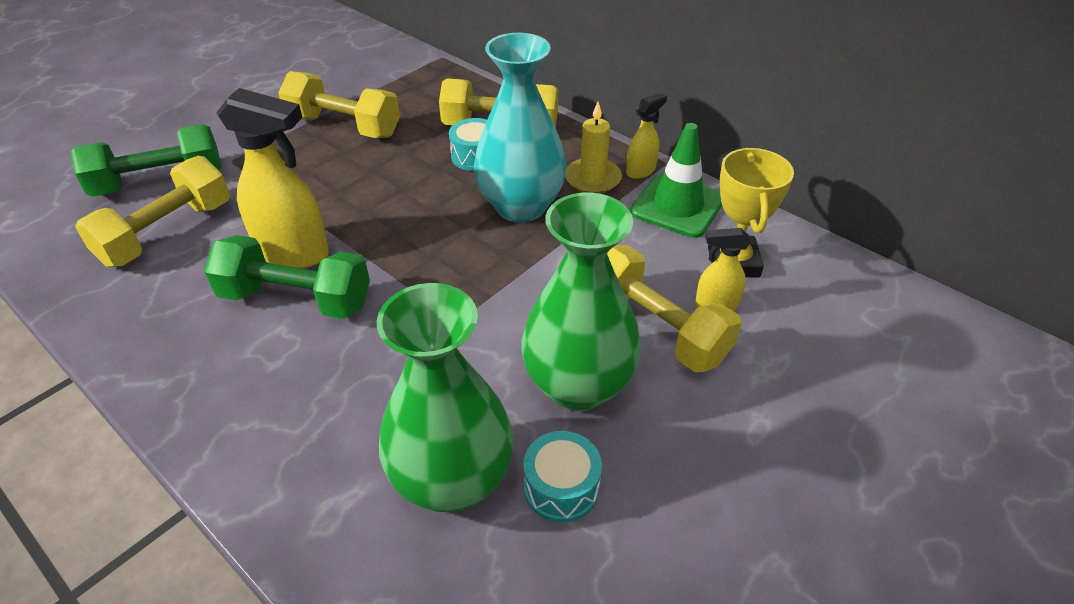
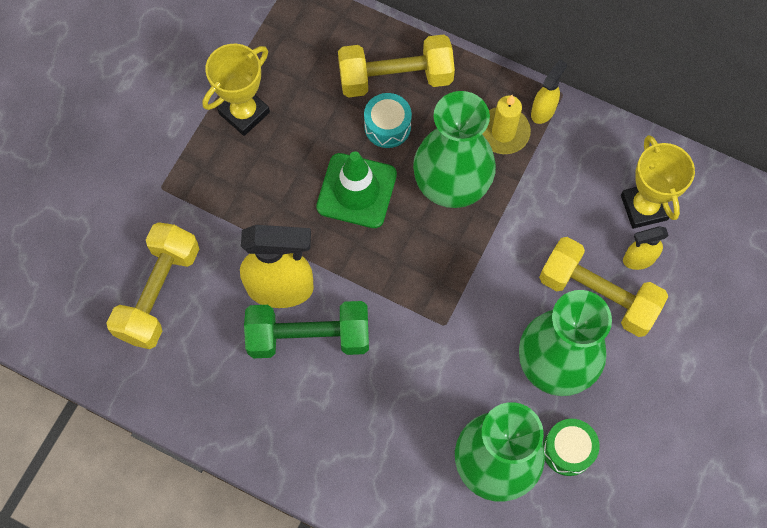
camera: 15 degrees left, 25 degrees up
green dumbbell [71,124,222,197] -> none
yellow dumbbell [278,71,400,138] -> yellow trophy [202,44,270,136]
turquoise vase [474,33,567,223] -> green vase [413,91,496,208]
turquoise drum [523,431,602,523] -> green drum [543,419,599,476]
green traffic cone [630,123,722,238] -> green traffic cone moved to [316,151,397,228]

